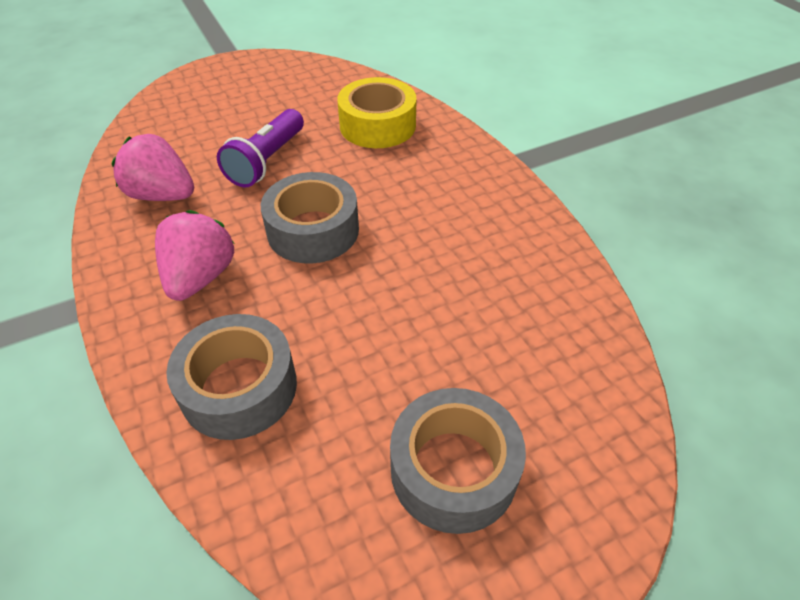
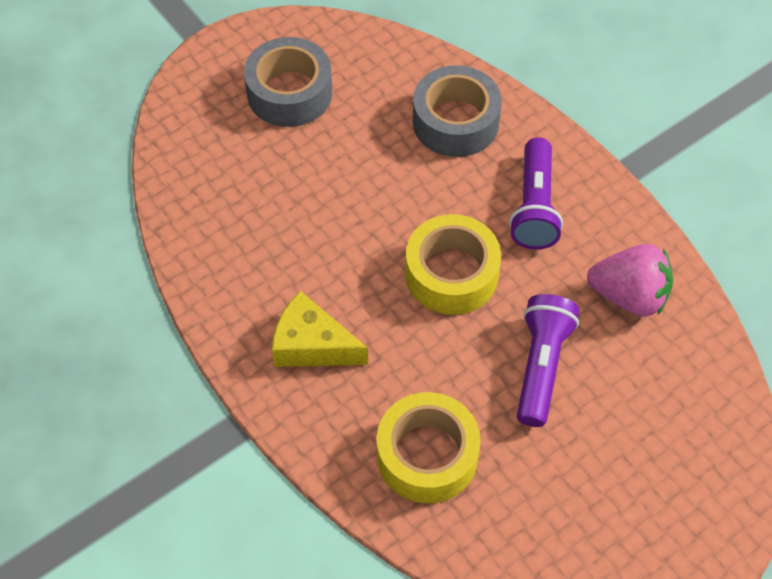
camera: 170 degrees right, 10 degrees up
pink strawberry [155,210,235,301] -> purple flashlight [509,137,563,249]
grey tape [261,172,359,264] -> yellow tape [405,214,501,315]
none -> yellow cheese [272,291,368,367]

